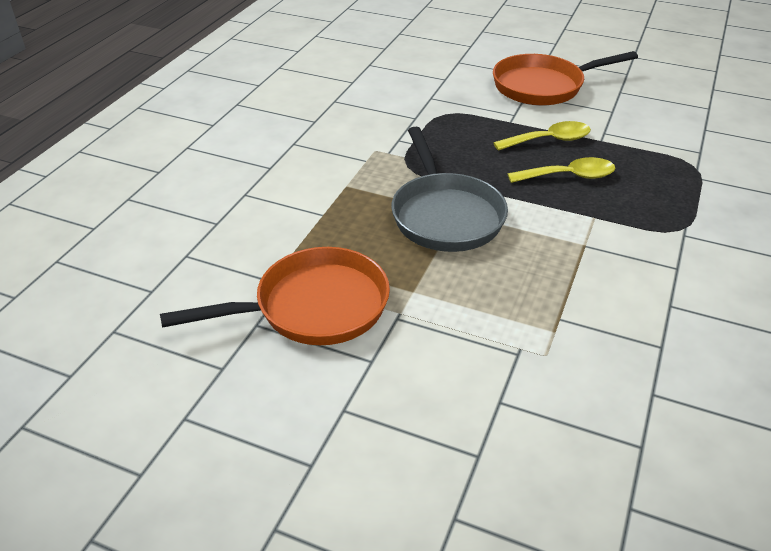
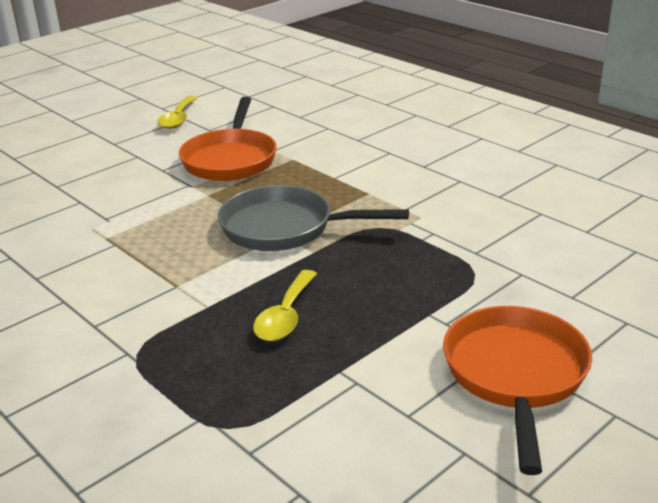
camera: 115 degrees right, 10 degrees down
yellow spoon [493,121,591,151] -> yellow spoon moved to [157,96,197,129]

